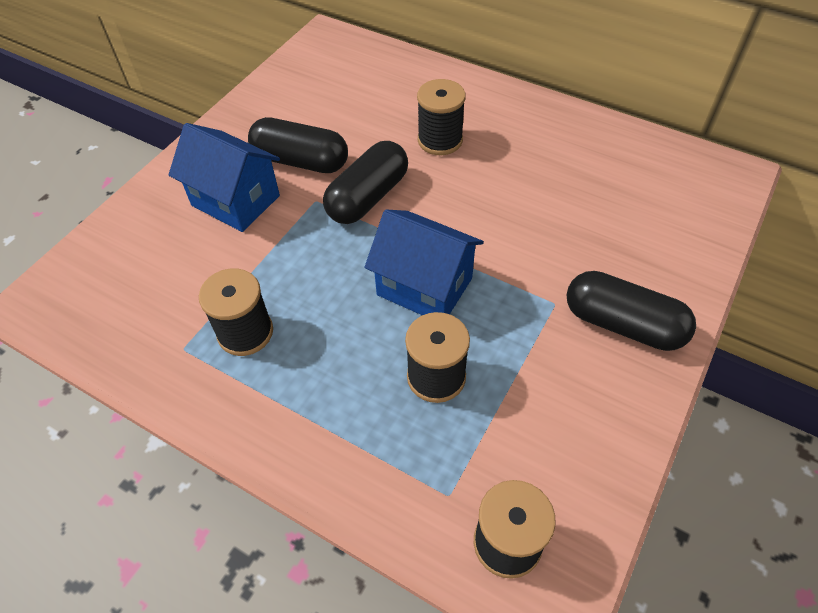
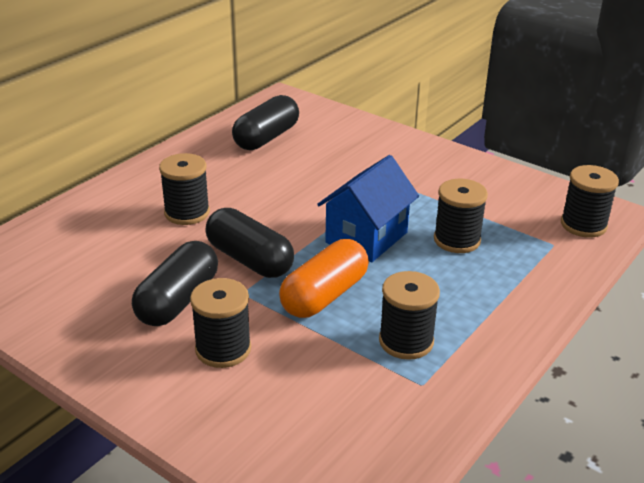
camera: 85 degrees left, 20 degrees down
blue house [169,123,280,232] -> black spool [190,278,251,368]
black capsule [567,271,696,351] -> black capsule moved to [232,95,299,150]
none -> orange capsule [279,239,369,318]

